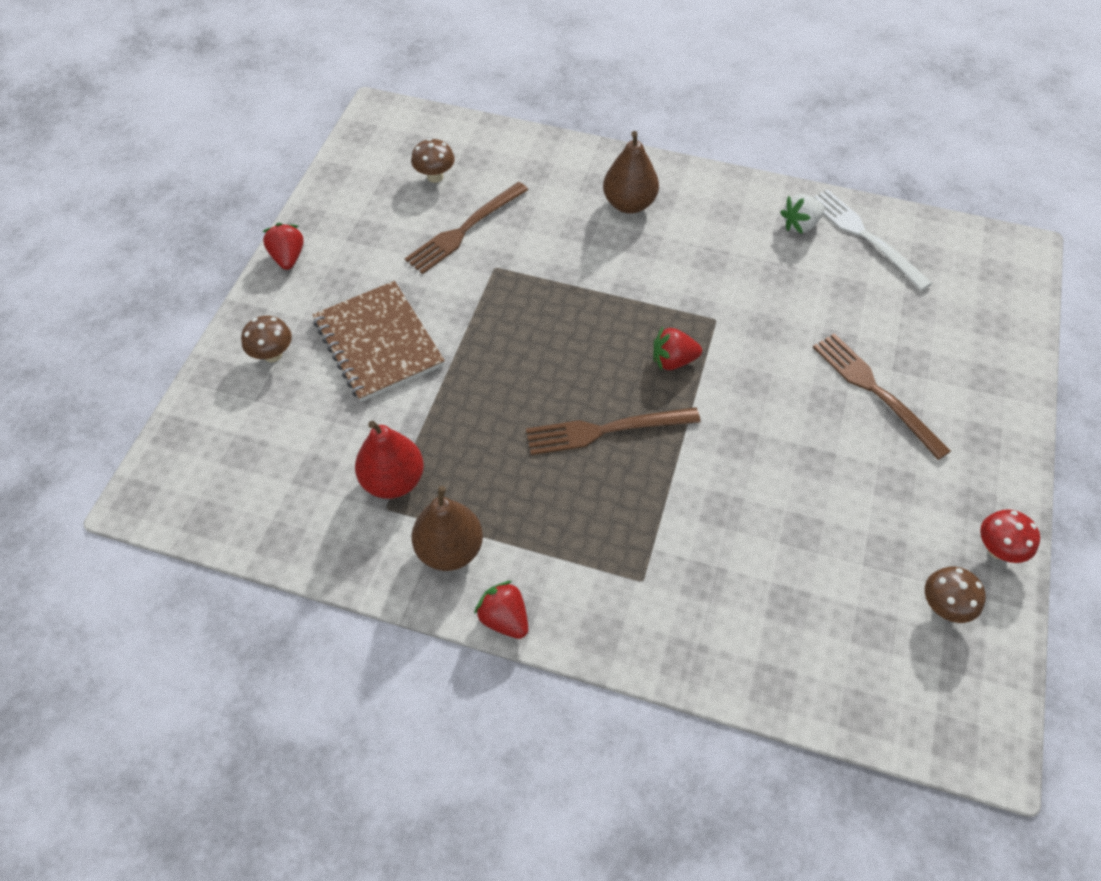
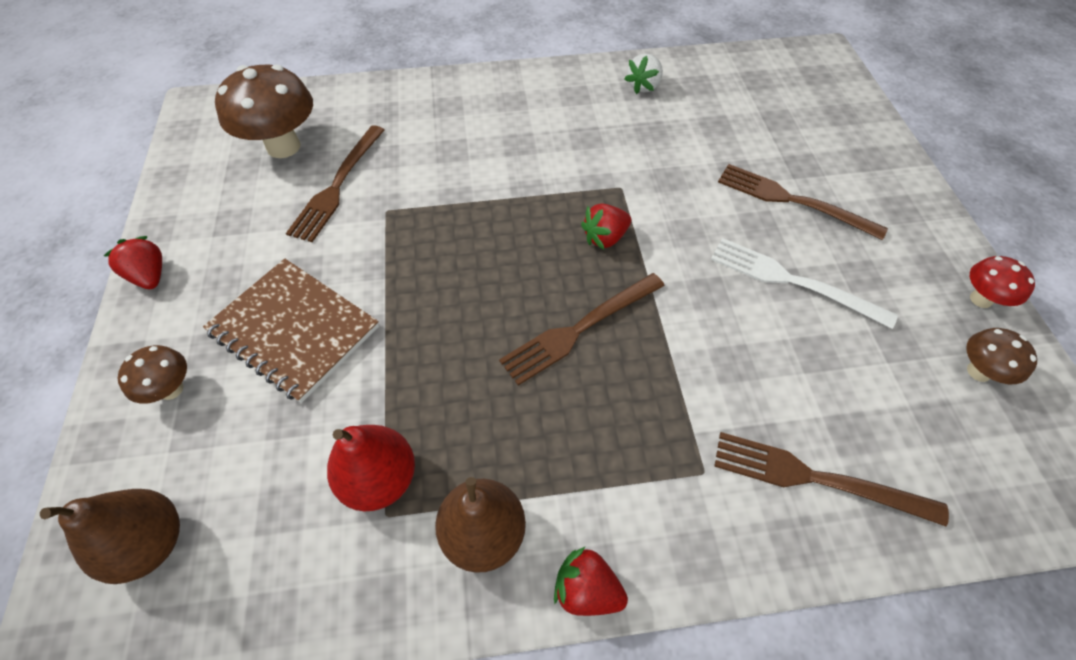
camera: 25 degrees left, 0 degrees up
brown mushroom [411,138,455,183] -> brown mushroom [215,64,313,158], size x1.92
brown pear [603,131,659,214] -> brown pear moved to [40,489,180,584]
white fork [814,189,932,290] -> white fork moved to [711,238,898,329]
none -> brown fork [714,432,949,527]

